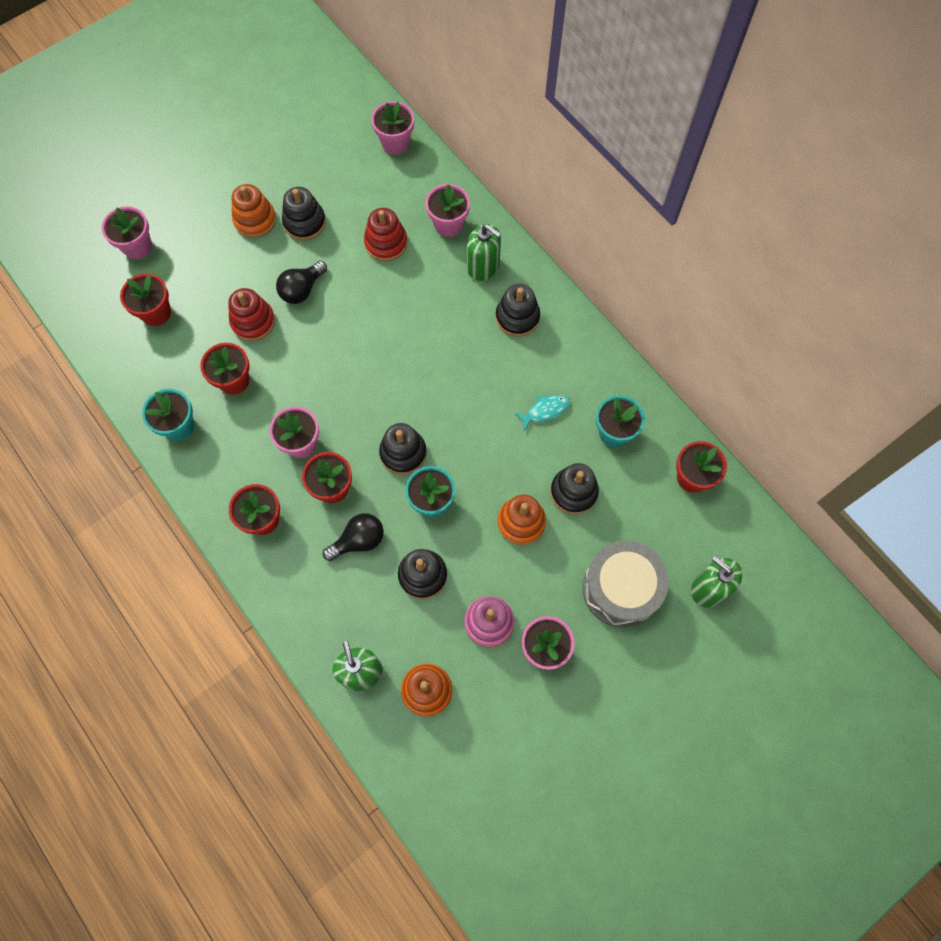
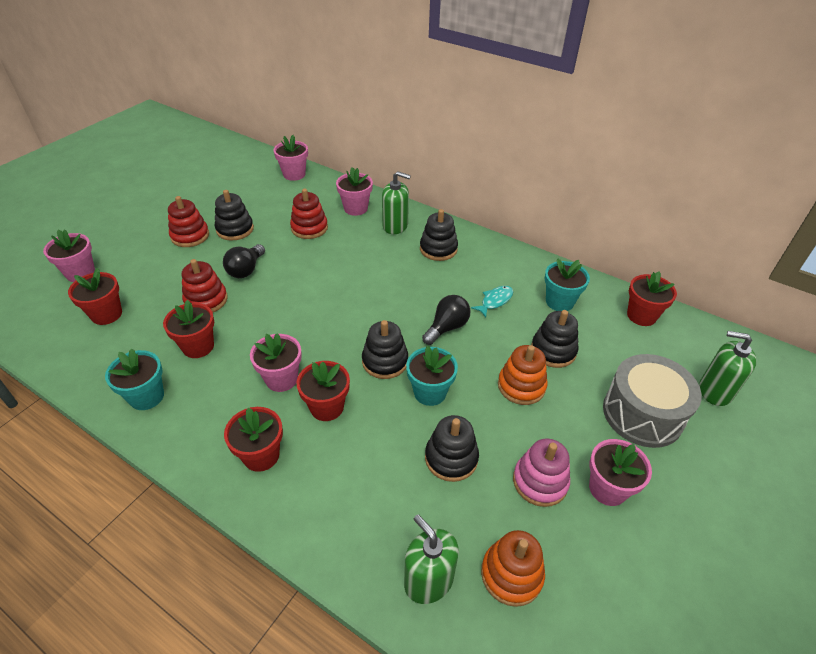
camera: 20 degrees left, 25 degrees down
orange stacking toy [231,184,276,238] -> red stacking toy [168,196,209,247]
black light bulb [323,513,384,561] -> black light bulb moved to [422,295,471,345]

